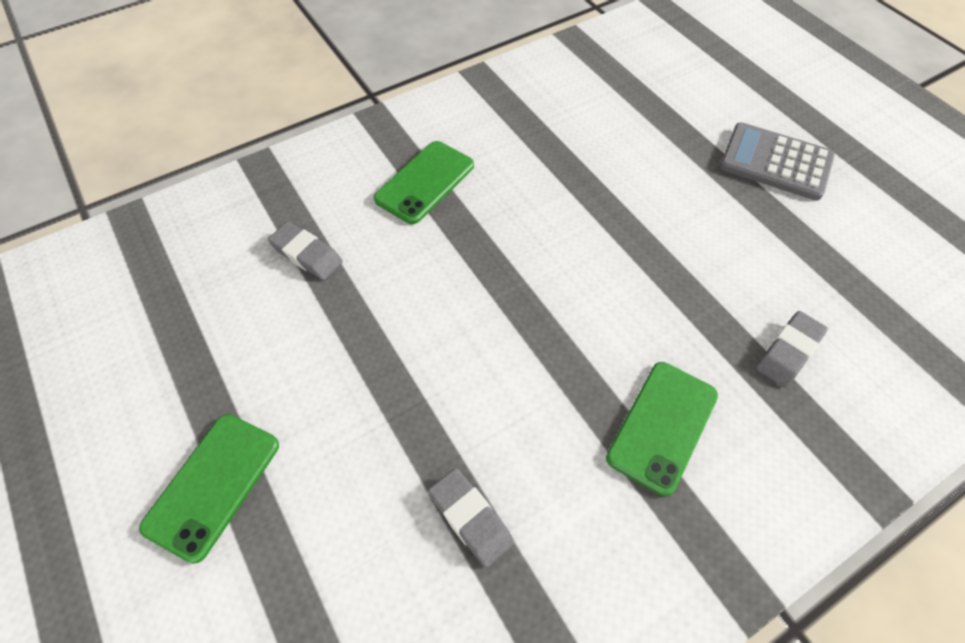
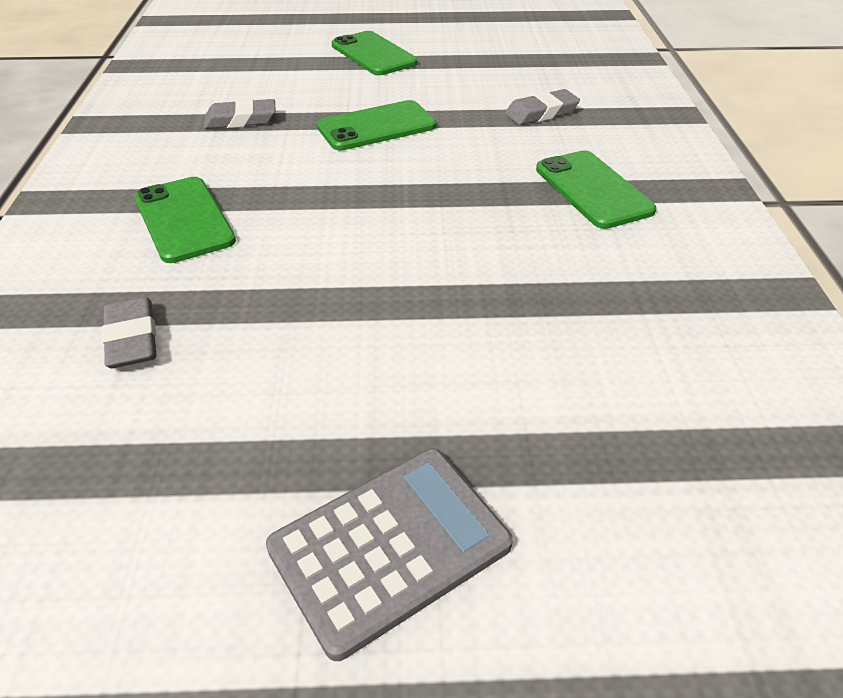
camera: 120 degrees right, 15 degrees down
none -> green phone [317,100,436,151]

